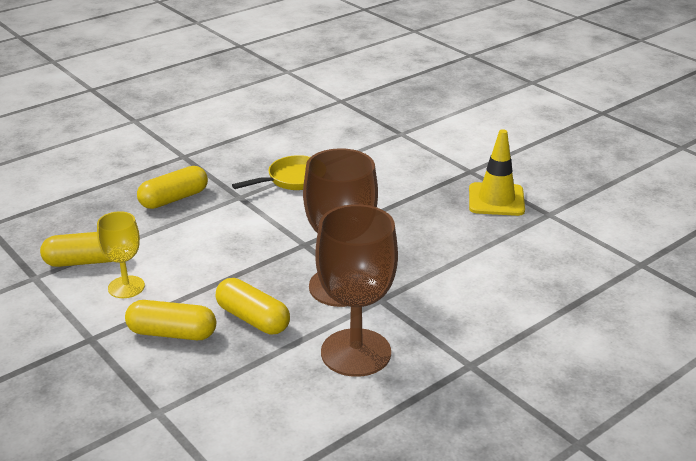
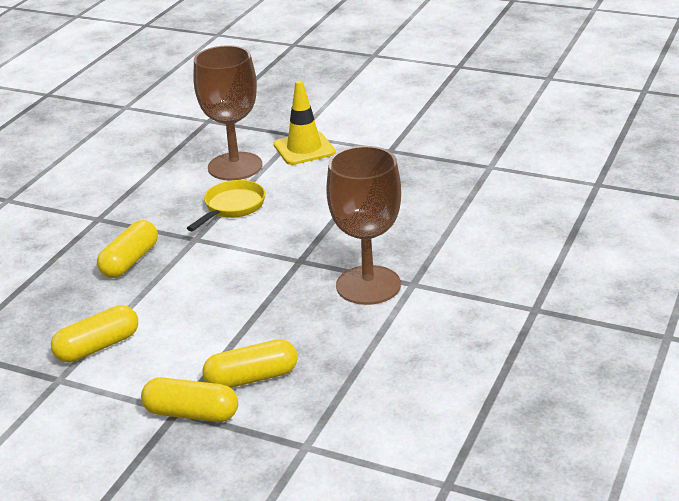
camera: 25 degrees left, 0 degrees up
yellow goblet [97,211,145,298] -> none
yellow capsule [216,278,290,335] -> yellow capsule moved to [141,377,238,422]
brown goblet [315,204,398,377] -> brown goblet moved to [193,45,262,181]
yellow traffic cone [469,129,525,216] -> yellow traffic cone moved to [274,80,336,165]

